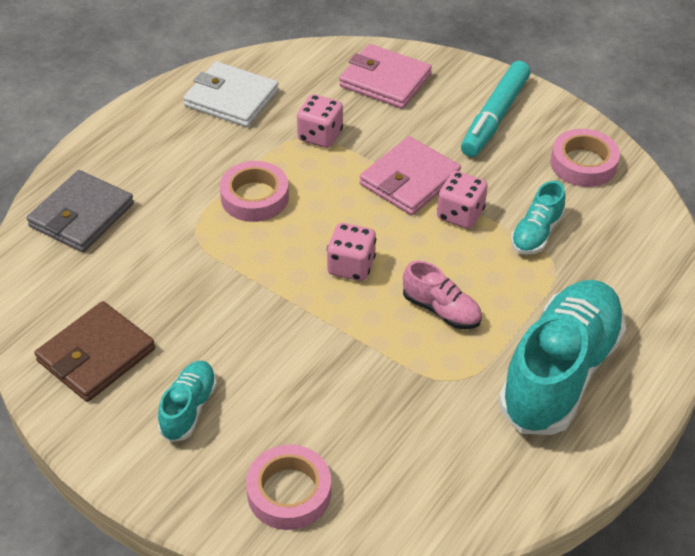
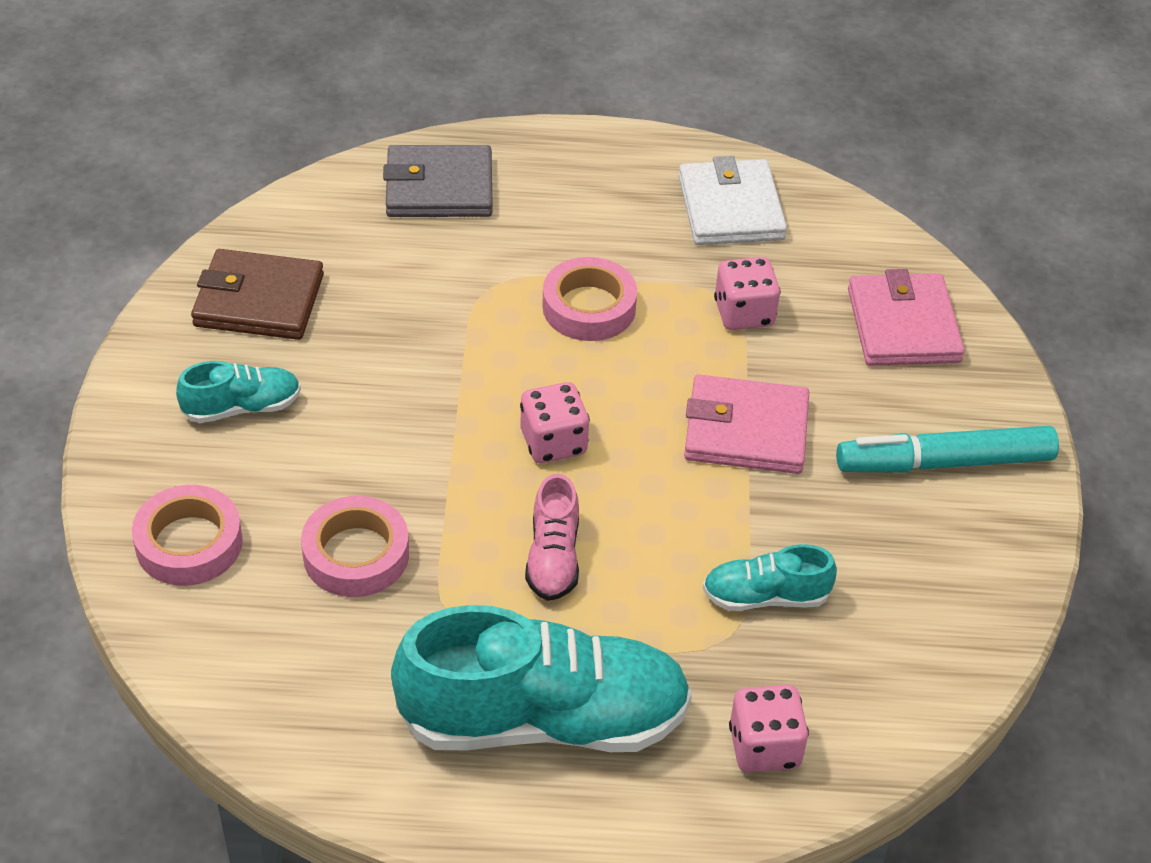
camera: 55 degrees right, 0 degrees up
pink dice [437,171,488,229] -> pink dice moved to [729,685,809,773]
pink tape [551,129,620,187] -> pink tape moved to [301,496,409,597]

